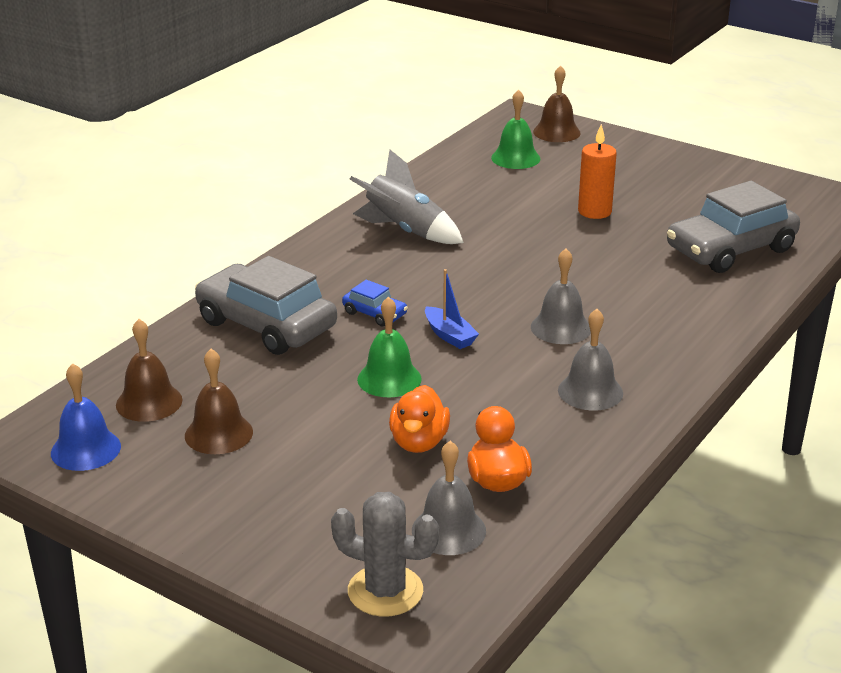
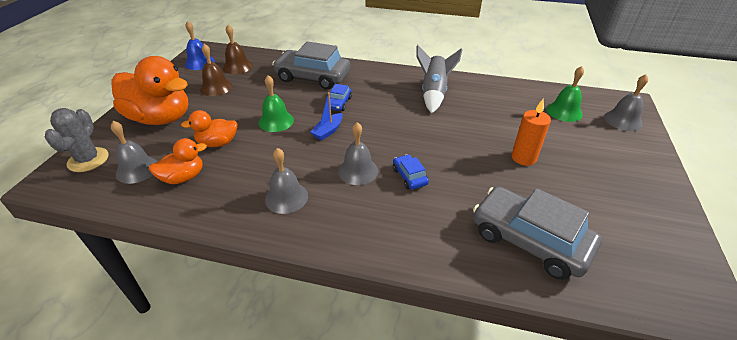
camera: 70 degrees right, 10 degrees up
grey car [195,256,337,355] -> grey car turned 90 degrees counterclockwise [272,41,350,90]
brown bell [533,65,581,142] -> grey bell [604,74,648,131]
none -> orange duck [111,56,188,125]
none -> blue car [393,154,429,189]

